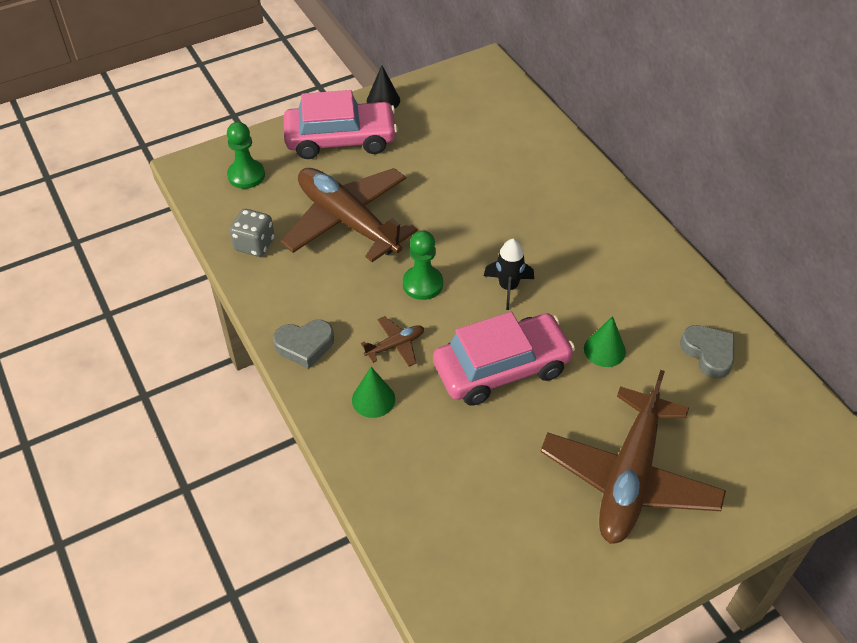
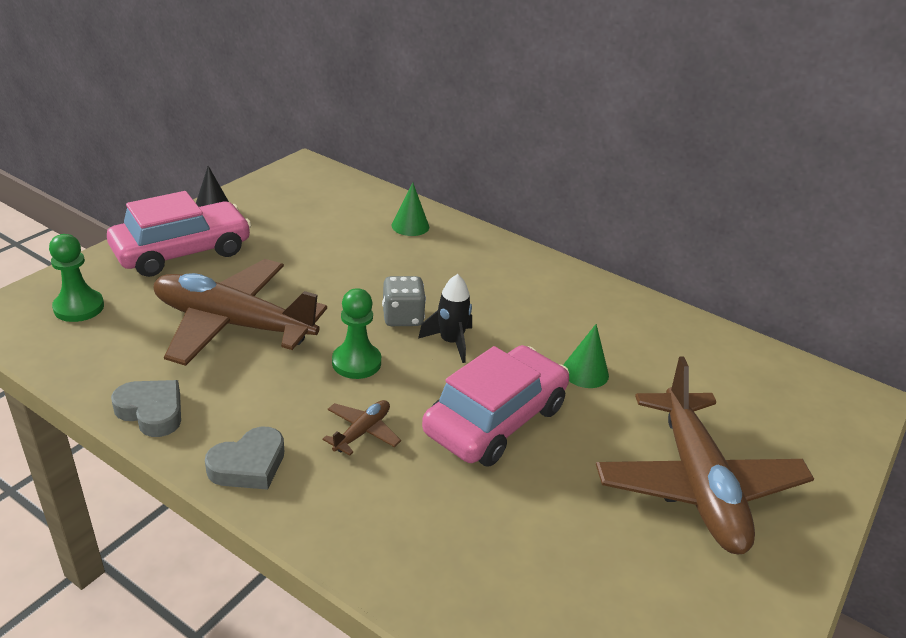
camera: 30 degrees left, 15 degrees down
grey dice [229,209,274,257] -> grey dice moved to [382,276,426,326]
green cone [352,367,395,418] -> green cone moved to [392,182,429,236]
grey heart [680,325,734,379] -> grey heart moved to [111,380,181,437]

